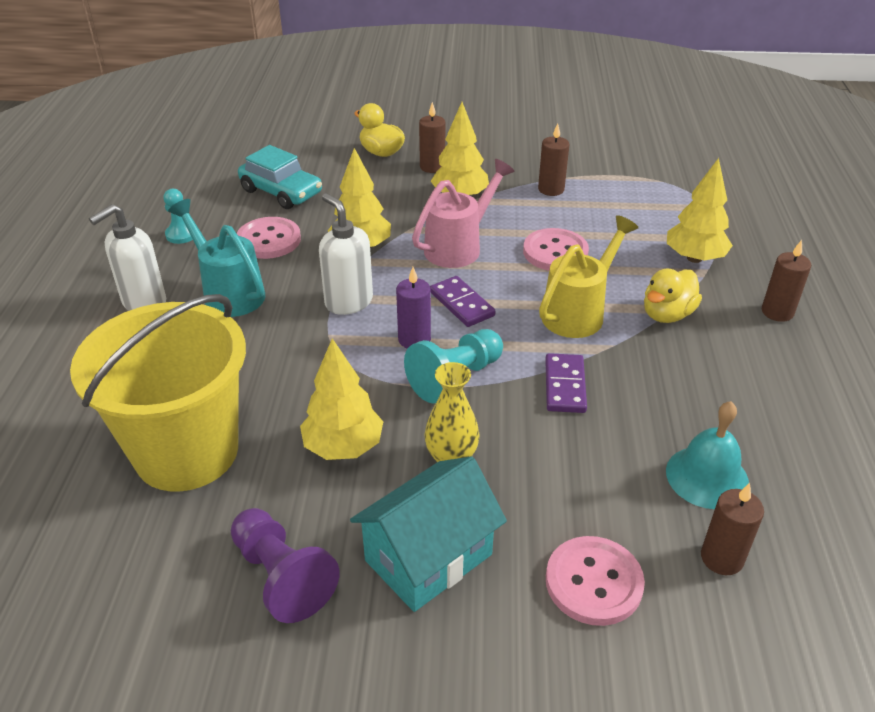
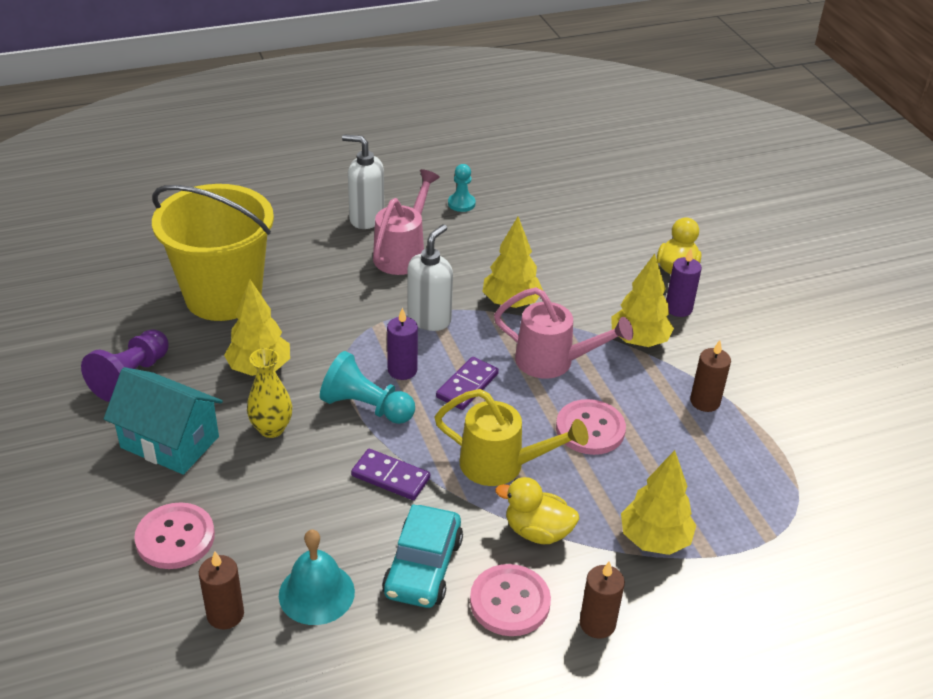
camera: 65 degrees right, 0 degrees up
turquoise watering can [168,199,265,317] -> pink watering can [373,169,440,275]
pink button [237,217,301,259] -> pink button moved to [470,564,551,636]
turquoise car [238,145,322,209] -> turquoise car moved to [382,504,463,608]
brown candle [419,102,445,173] -> purple candle [666,249,702,317]
purple domino [545,353,587,413] -> purple domino turned 45 degrees clockwise [351,449,430,500]

